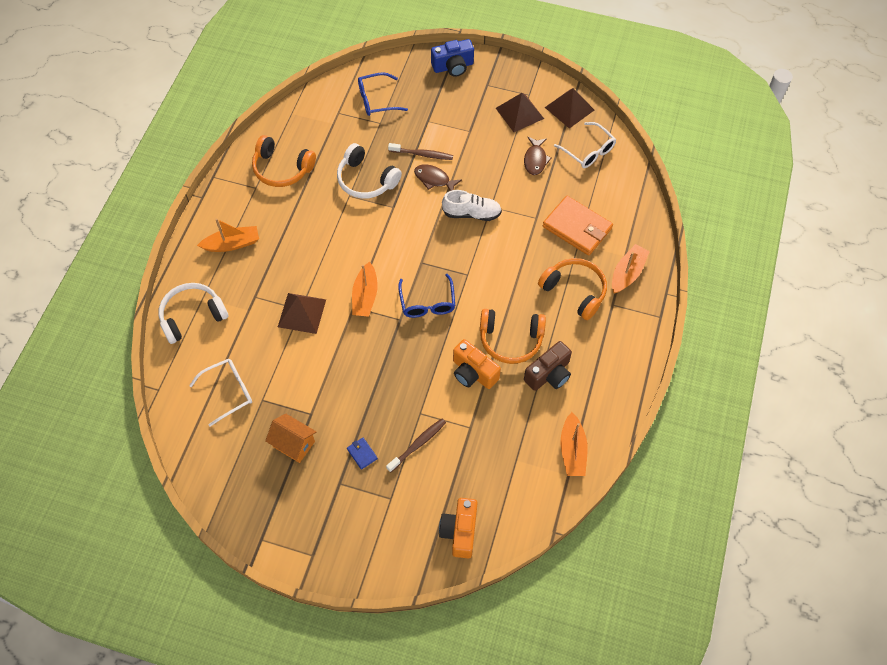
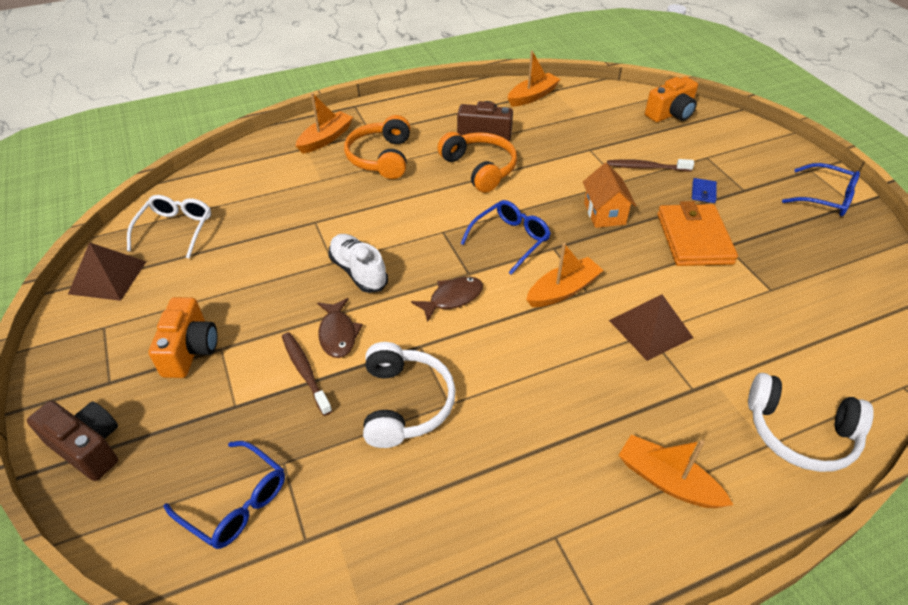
camera: 130 degrees left, 15 degrees down
white glasses [189,359,252,427] -> none
orange headphones [252,135,316,187] -> none
orange house [265,414,316,463] -> orange house moved to [583,163,636,228]
blue camera [431,39,474,77] -> brown camera [27,401,118,481]
orange camera [453,339,501,389] -> orange camera moved to [148,297,218,378]
brown pyramid [496,93,544,132] -> none
brown fish [524,137,552,175] -> brown fish moved to [411,277,483,323]
orange wallet [543,196,613,256] -> orange wallet moved to [657,201,738,266]
orange boat [612,244,650,294] -> orange boat turned 135 degrees clockwise [296,93,353,154]
none -> blue glasses [782,163,860,216]

